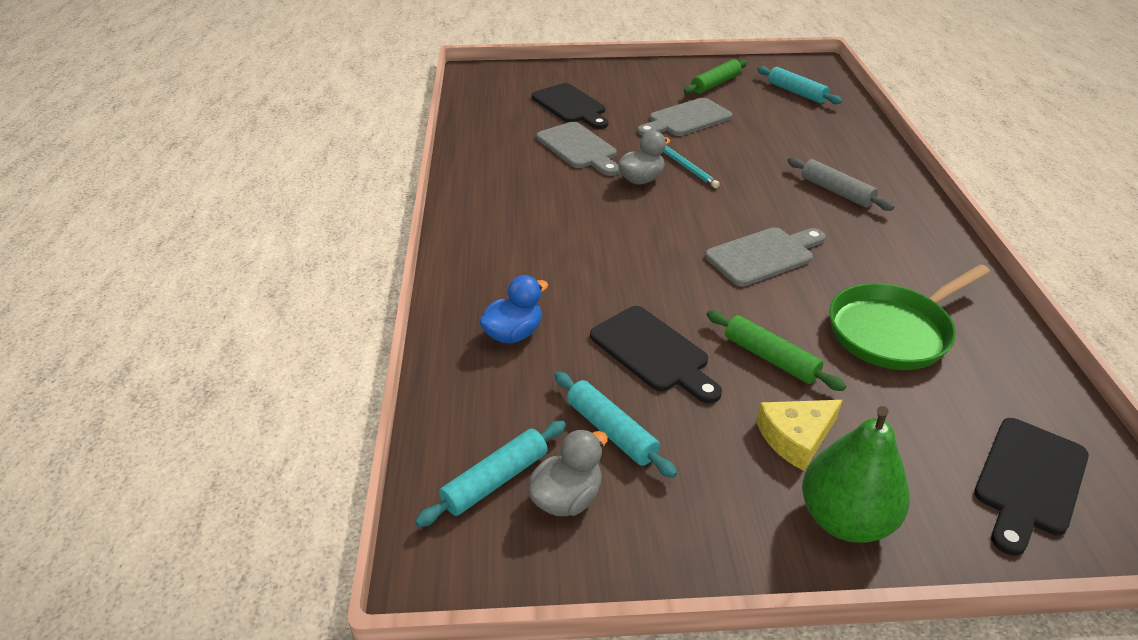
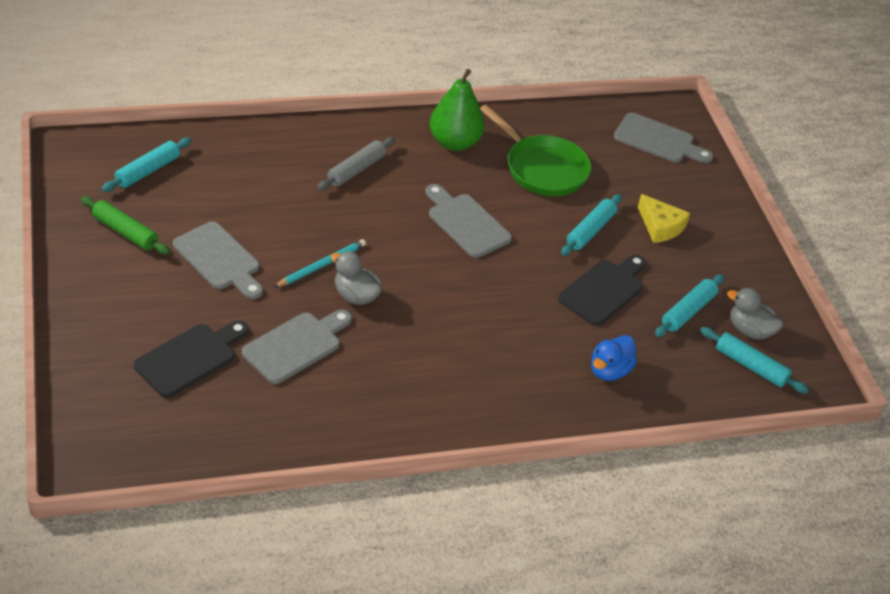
camera: 105 degrees left, 5 degrees up
blue duck [479,275,548,344] -> blue duck turned 90 degrees counterclockwise [591,335,637,381]
green rolling pin [707,310,846,391] -> turquoise rolling pin [561,194,622,256]
green pear [802,406,910,543] -> green pear moved to [430,69,485,151]
black cutting board [974,418,1089,556] -> grey cutting board [614,113,713,163]

